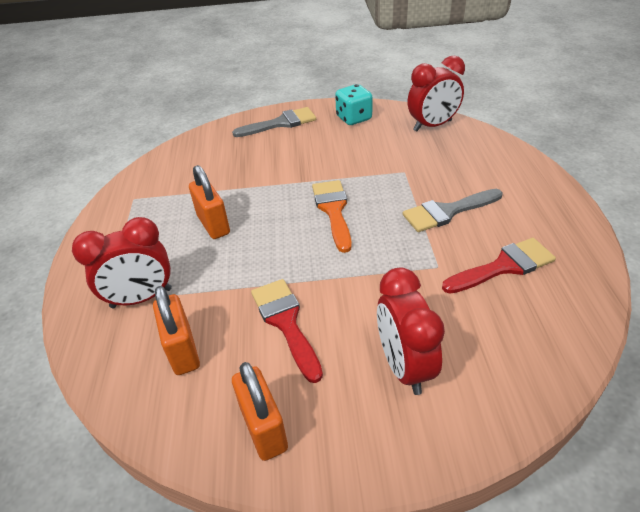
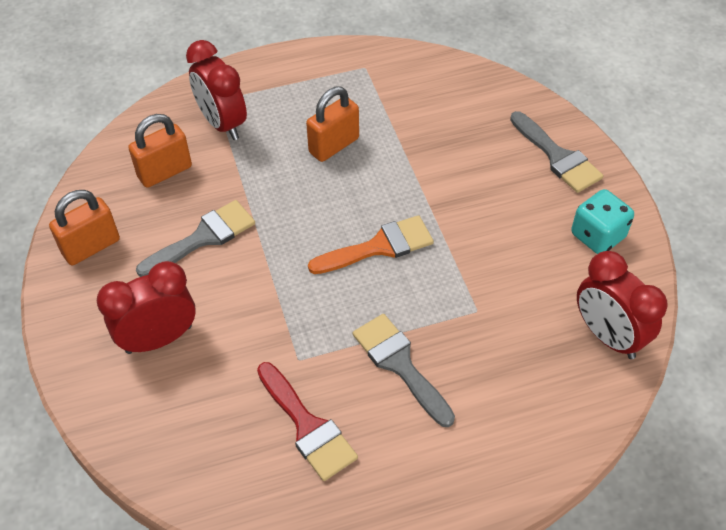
camera: 75 degrees right, 10 degrees up
red brush [251,279,323,383] -> grey brush [136,200,255,277]

